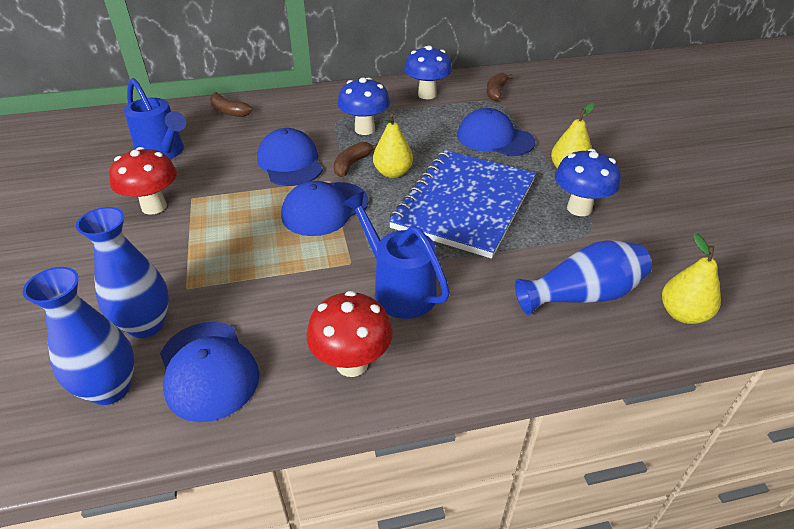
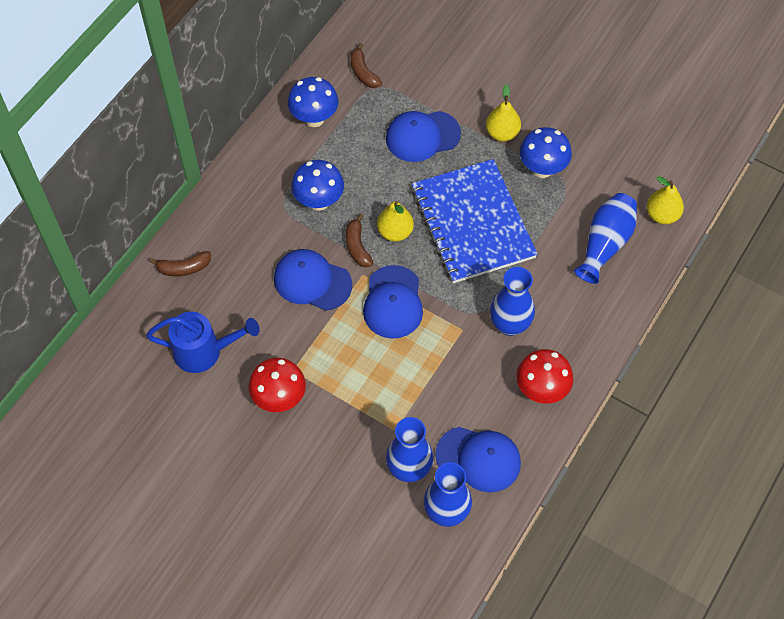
camera: 45 degrees left, 20 degrees up
blue watering can [343,192,450,319] -> blue vase [490,267,535,336]

